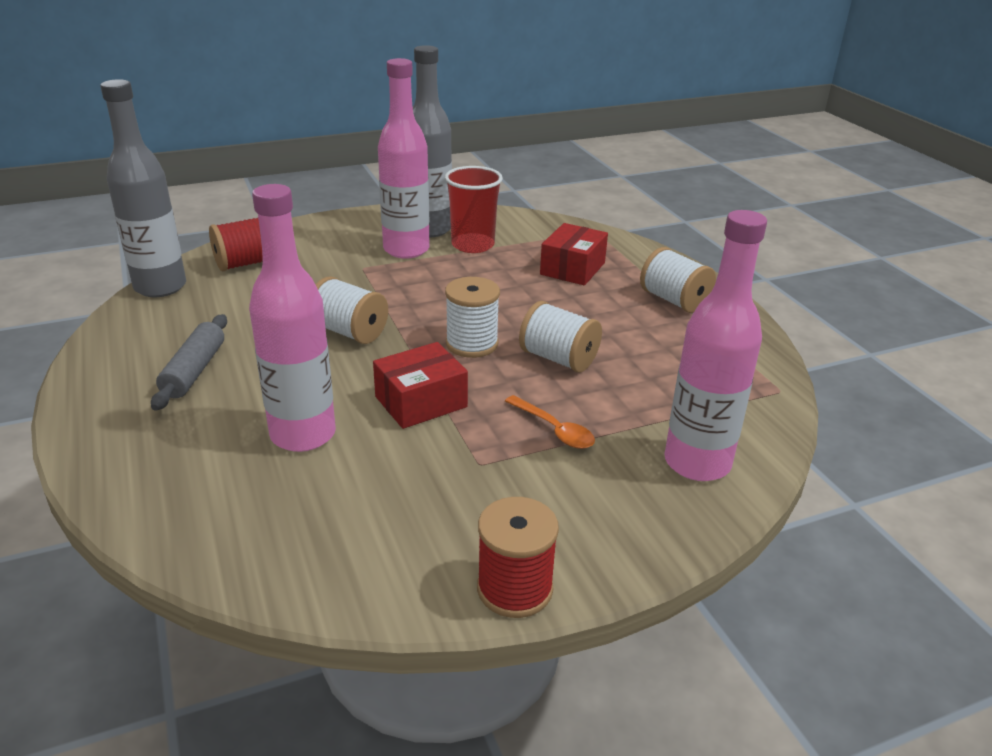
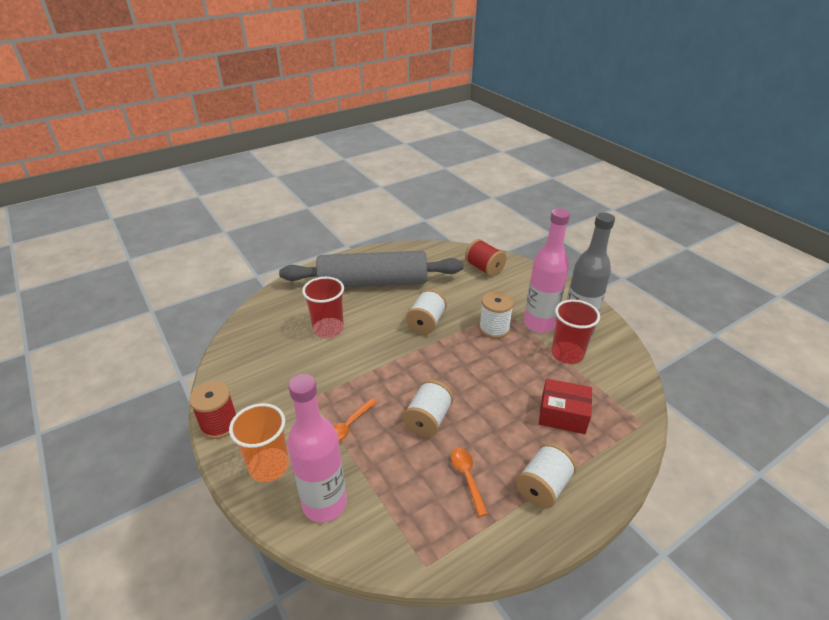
camera: 80 degrees right, 5 degrees up
grey bottle [100,79,186,297] -> none
grey rolling pin [151,314,227,411] -> grey rolling pin [279,251,464,287], size x2.20
pink bottle [249,184,336,452] -> red cup [302,277,344,338]
red box [373,342,468,429] -> none
white spool [445,277,500,358] -> white spool moved to [479,291,514,339]
none -> orange cup [229,403,289,482]
none -> orange spoon [451,448,488,517]

